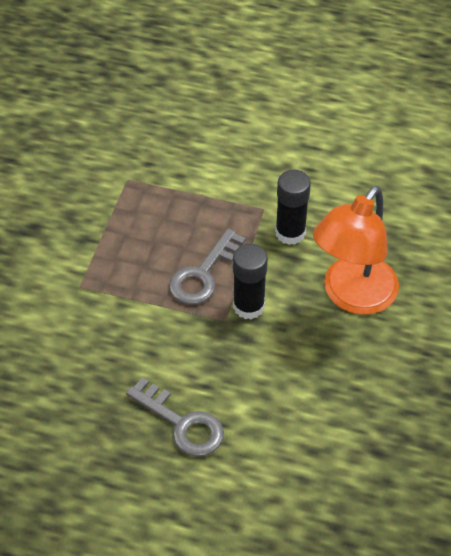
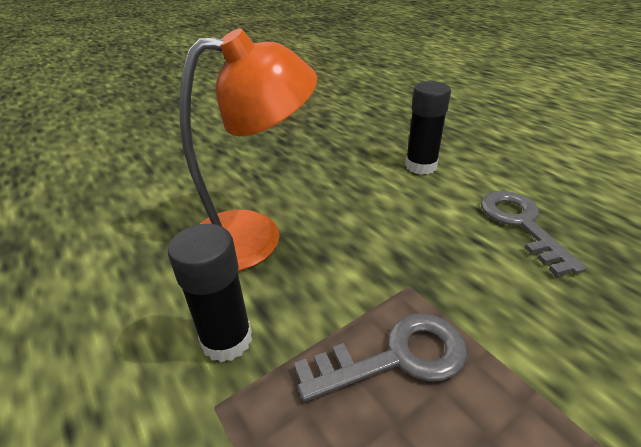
camera: 140 degrees left, 15 degrees down
black glue stick [233,244,268,320] -> black glue stick moved to [405,81,451,175]

